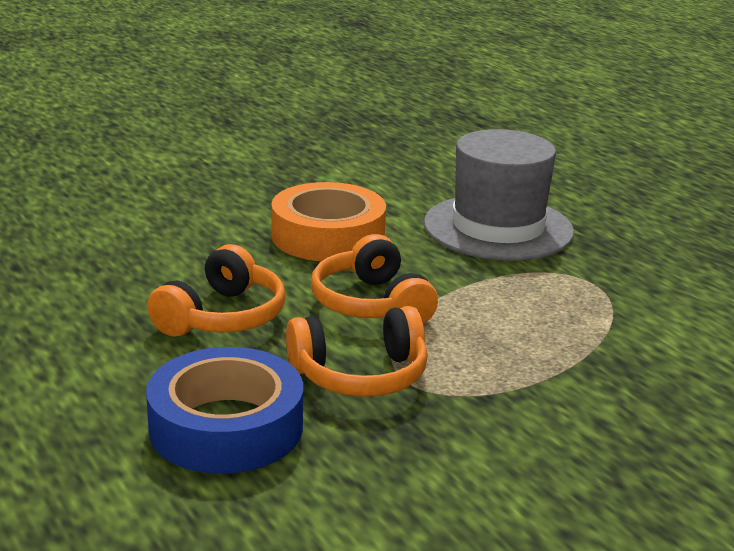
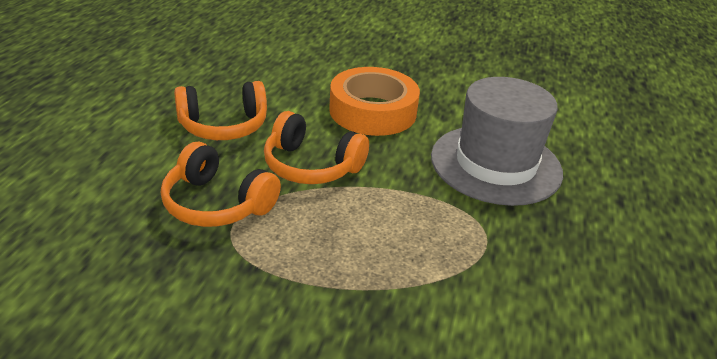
camera: 45 degrees right, 10 degrees up
blue tape [146,347,303,474] -> none
orange headphones [311,234,438,324] -> orange headphones turned 90 degrees counterclockwise [264,111,369,184]

